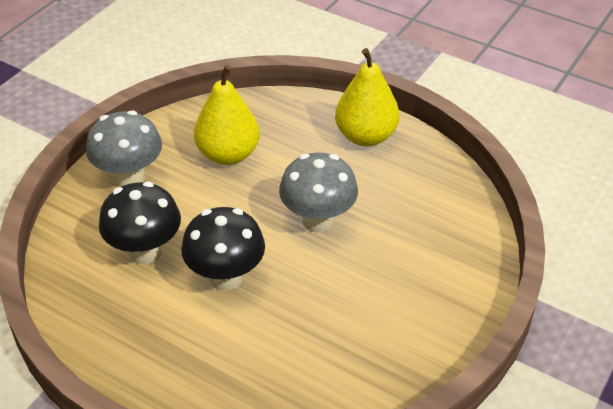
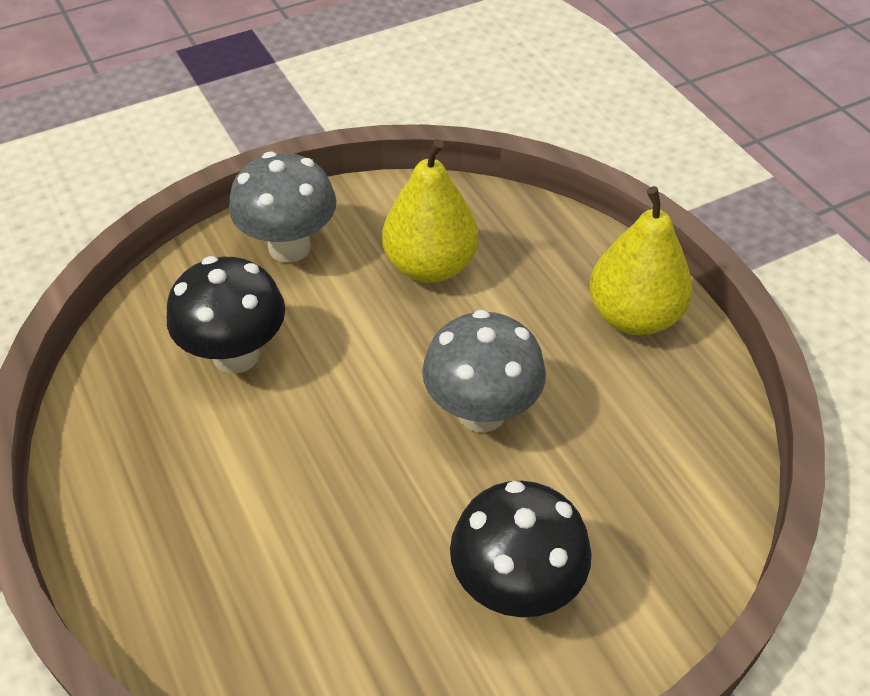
camera: 30 degrees right, 5 degrees up
black mushroom [181,207,265,291] -> black mushroom moved to [450,481,592,617]

